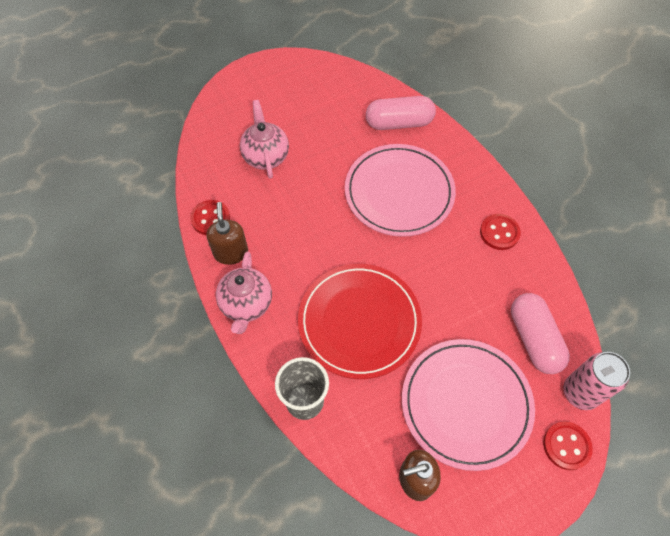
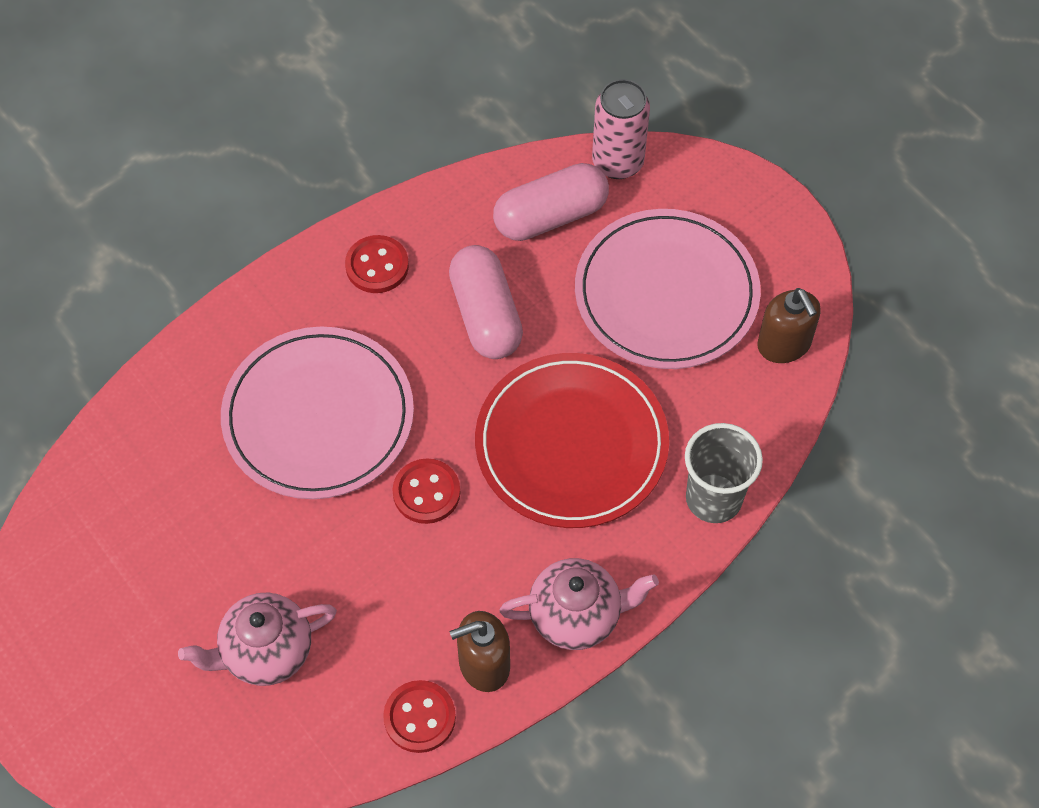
camera: 100 degrees left, 0 degrees up
pink capsule [366,96,436,130] -> pink capsule moved to [449,245,523,359]
red button [543,421,593,470] -> red button moved to [392,458,460,524]

